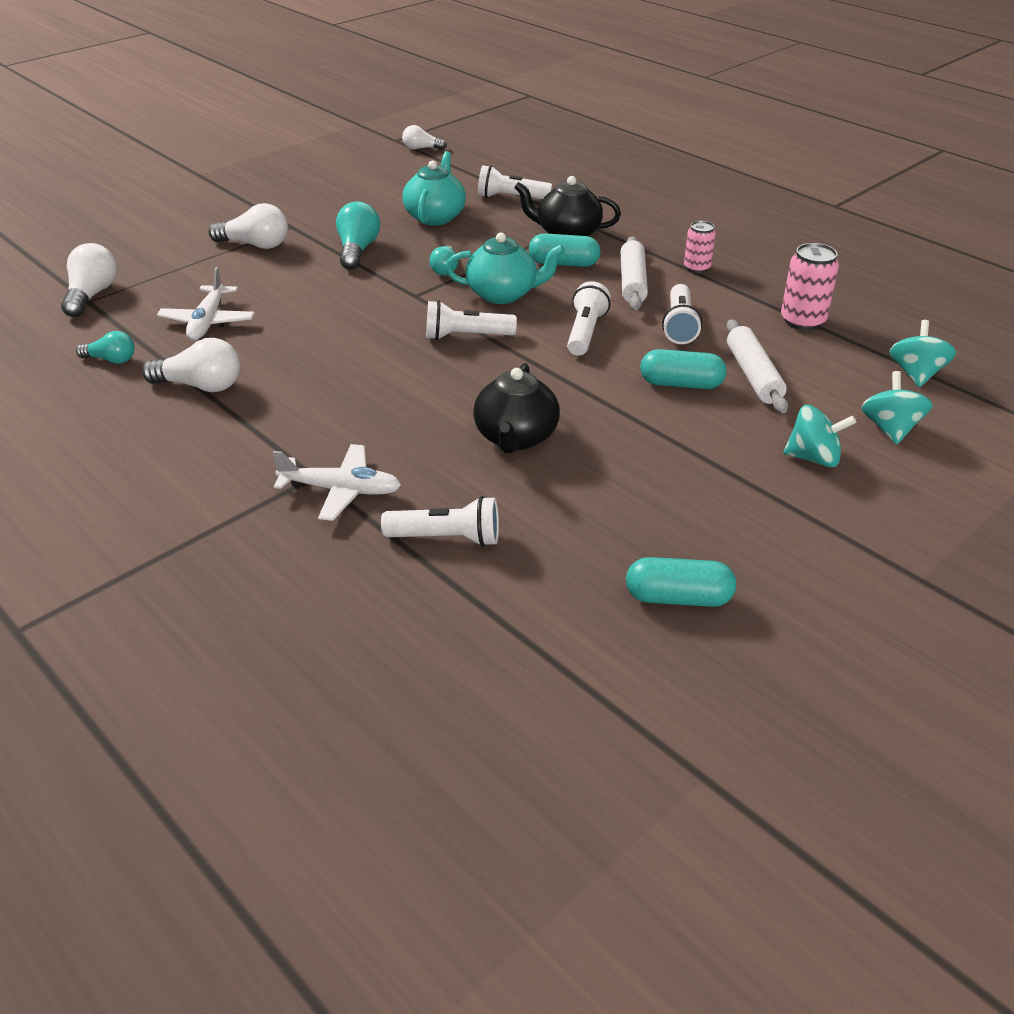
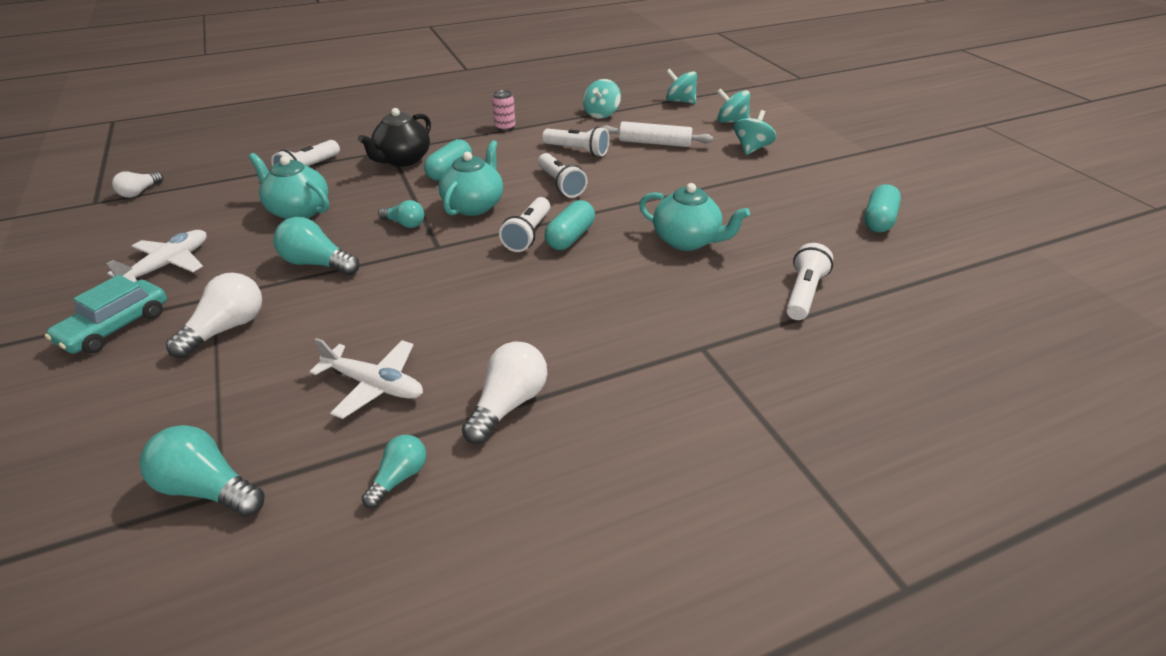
camera: 70 degrees left, 0 degrees up
white light bulb [61,243,117,317] -> turquoise light bulb [139,425,265,517]
white plane [272,444,401,521] -> white plane moved to [106,230,206,282]
black teapot [473,363,560,454] -> turquoise teapot [639,183,750,251]
white flashlight [567,281,611,356] -> white flashlight turned 150 degrees counterclockwise [538,153,588,198]
white rolling pin [621,236,648,310] -> none
turquoise capsule [640,349,726,389] -> turquoise capsule moved to [544,200,595,250]
pink can [781,243,839,331] -> turquoise spinning top [583,79,621,119]
none -> turquoise car [45,275,167,354]

